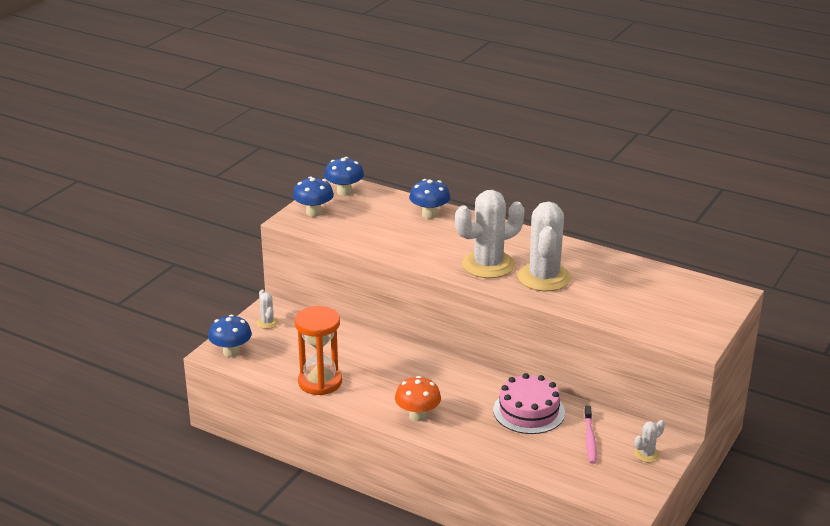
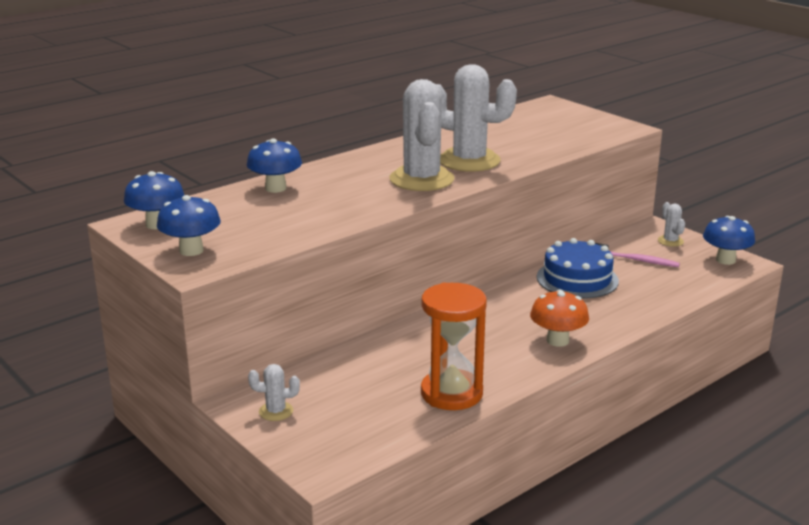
camera: 70 degrees left, 5 degrees down
blue mushroom [208,315,252,357] -> blue mushroom moved to [703,216,755,265]
pink cake [493,373,565,434] -> blue cake [537,238,619,299]

